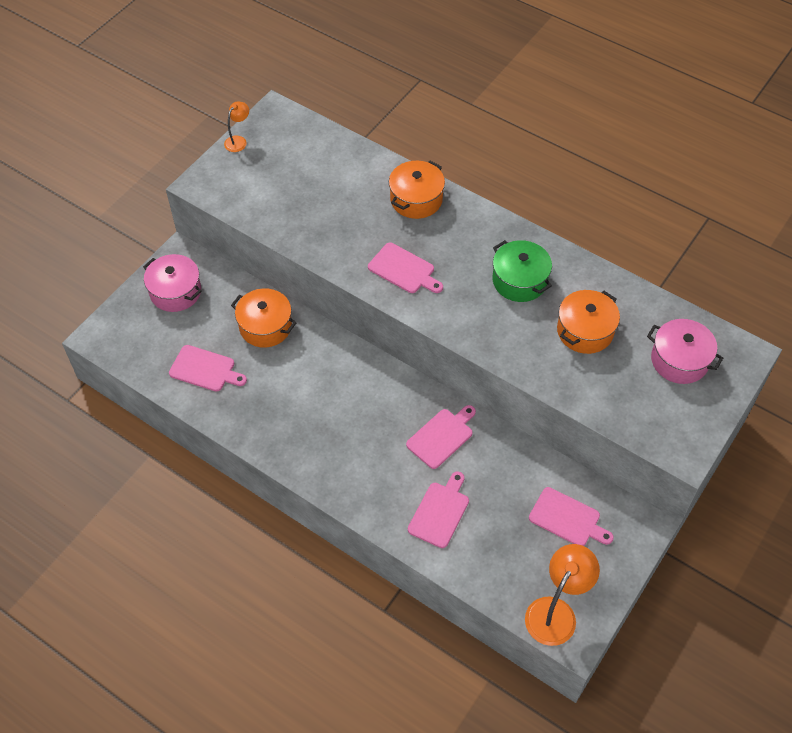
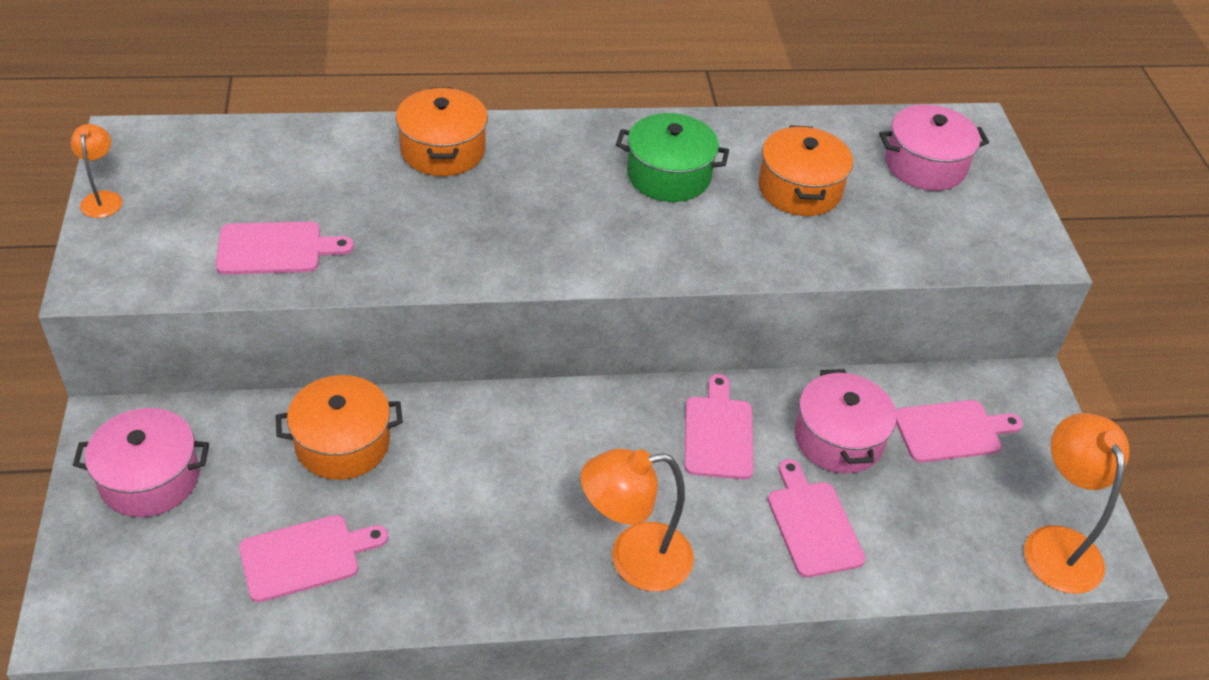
camera: 45 degrees left, 10 degrees down
pink cutting board [368,243,443,293] -> pink cutting board moved to [216,222,354,274]
none -> orange lamp [581,448,694,592]
none -> pink pot [794,369,896,474]

